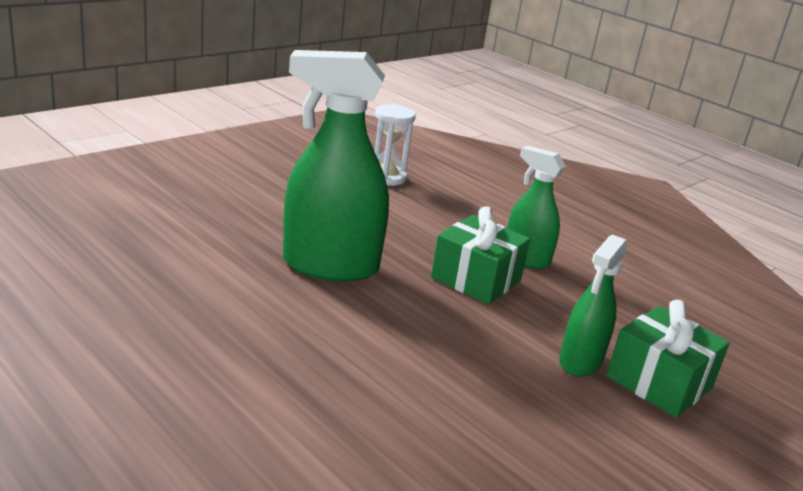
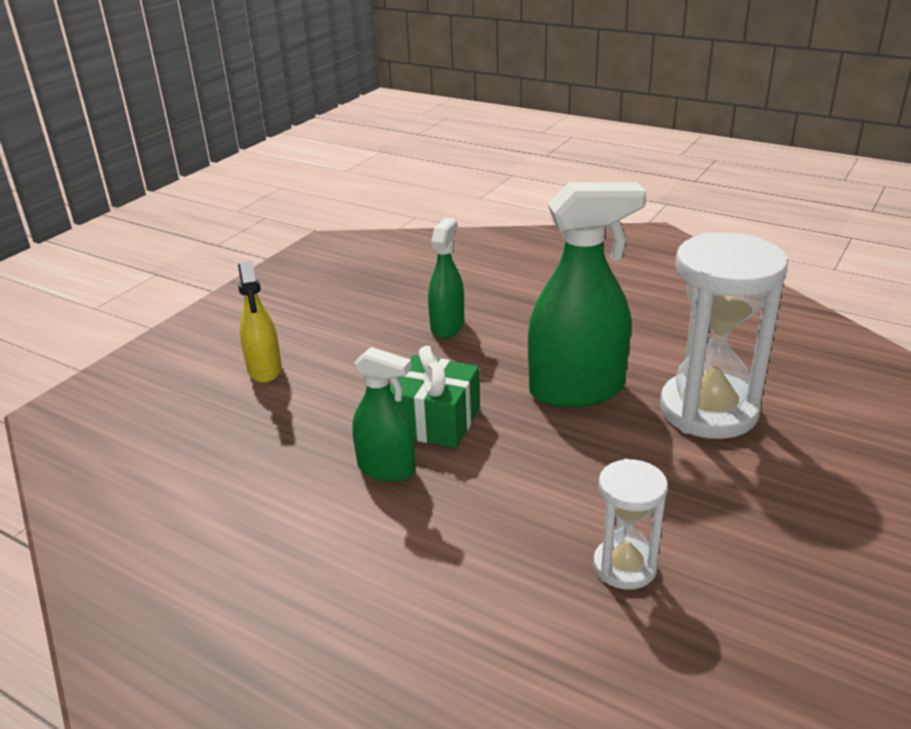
camera: 170 degrees right, 5 degrees up
green spray bottle [559,234,627,377] -> green spray bottle moved to [428,218,464,338]
green gift [606,300,730,418] -> yellow spray bottle [238,261,282,383]
none -> white hourglass [660,232,788,439]

